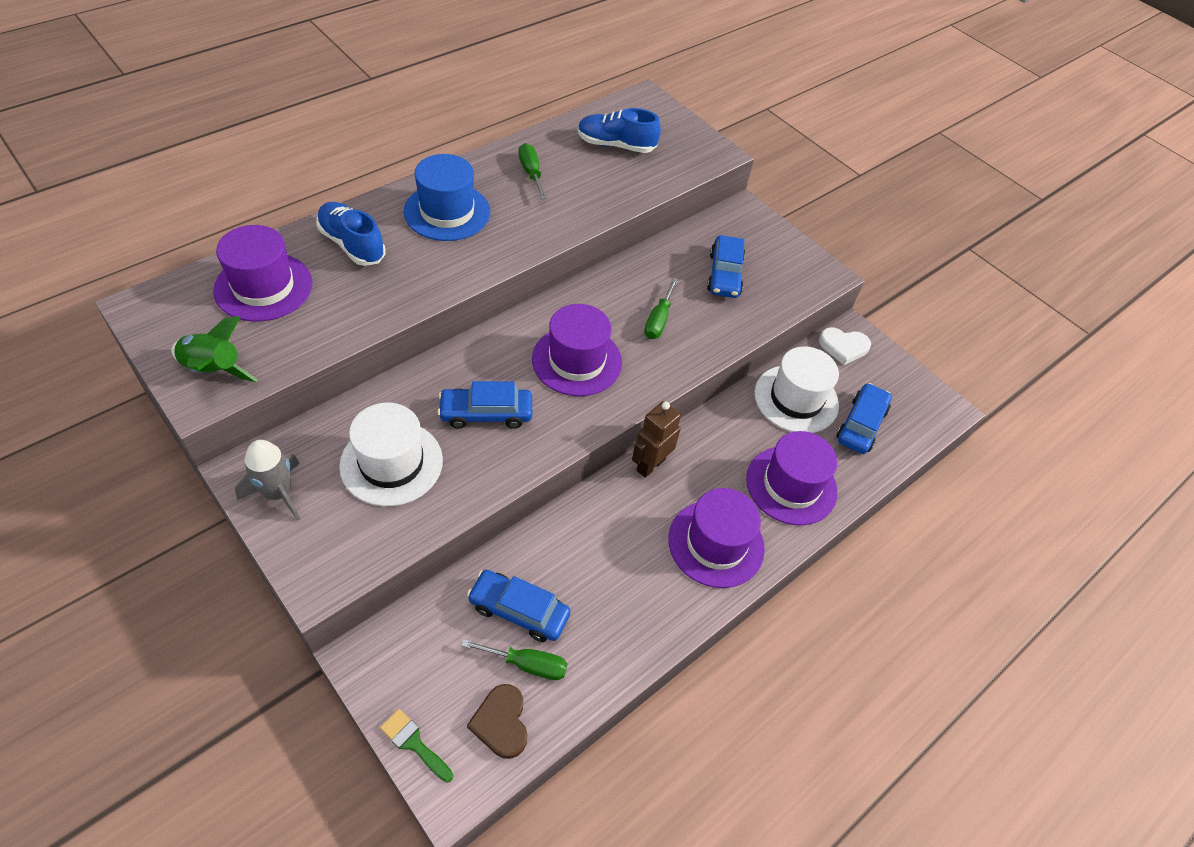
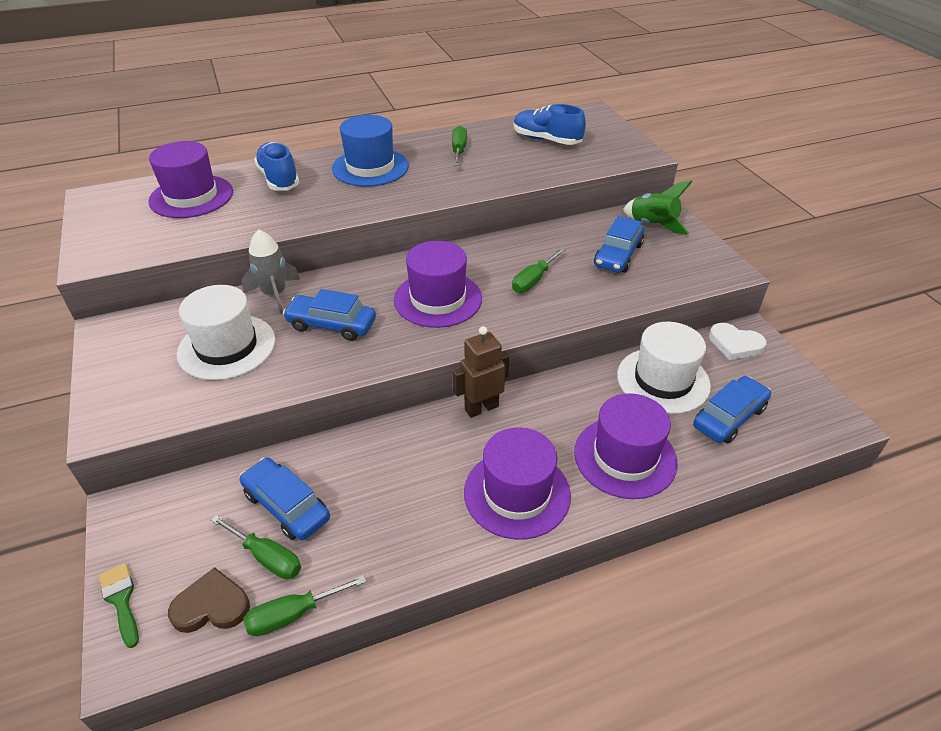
camera: 25 degrees right, 10 degrees down
green rocket [171,316,258,382] -> green rocket moved to [623,181,692,235]
grey rocket [235,440,300,521] -> grey rocket moved to [241,229,300,314]
brown heart [467,684,527,759] -> brown heart turned 75 degrees clockwise [168,567,250,633]
none -> green screwdriver [243,575,366,636]

